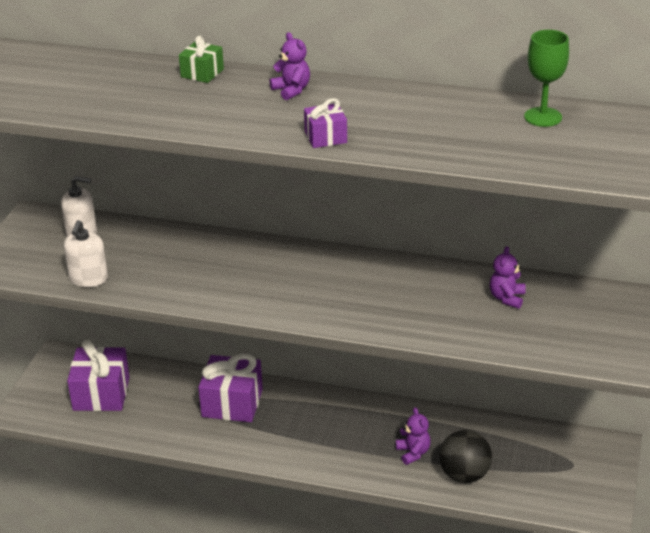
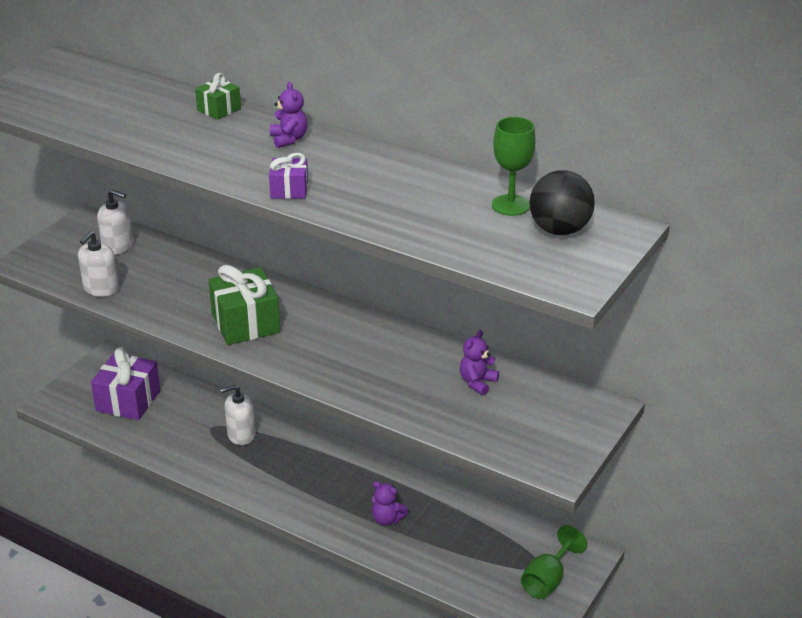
camera: 15 degrees right, 0 degrees up
purple gift [198,354,263,422] -> white soap dispenser [221,385,256,445]
purple teddy bear [396,407,431,465] -> purple teddy bear turned 120 degrees clockwise [372,481,408,526]
black ball [439,430,492,483] -> black ball moved to [529,170,595,235]
none -> green gift [208,265,280,345]
none -> green goblet [521,525,587,599]

